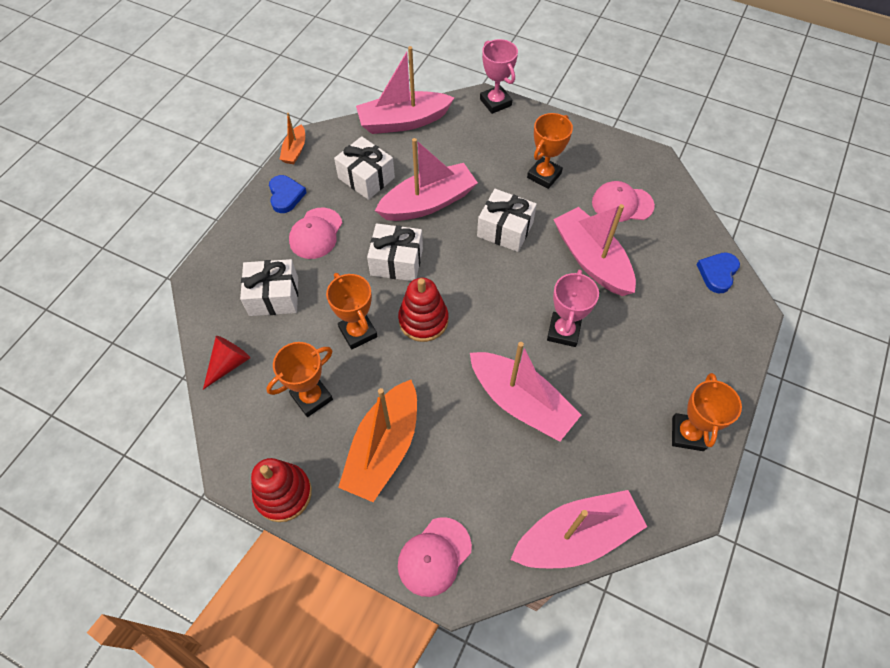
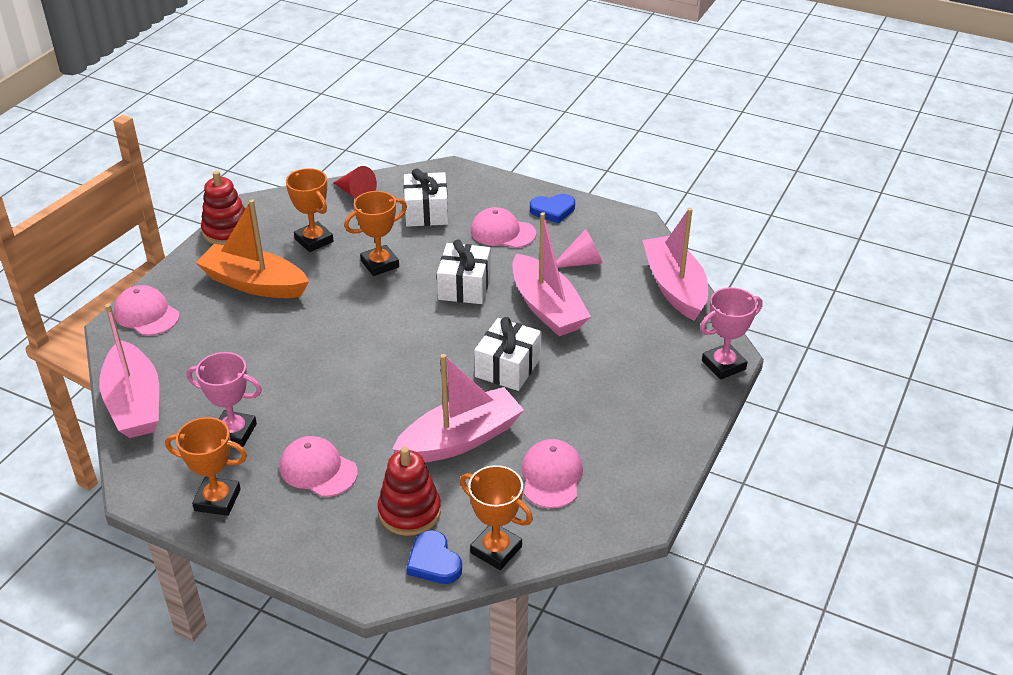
camera: 90 degrees right, 20 degrees down
orange boat [279,113,305,164] -> none
white gift [334,136,395,200] -> pink cone [556,229,603,268]
red stacking toy [398,278,448,342] -> red stacking toy moved to [378,447,441,536]
pink boat [470,342,581,442] -> none
orange trophy [527,113,573,189] -> orange trophy moved to [460,465,533,570]
pink trophy [547,269,599,347] -> pink trophy moved to [187,352,262,447]
blue heart [696,252,740,293] -> blue heart turned 150 degrees counterclockwise [407,530,462,584]
none -> pink cap [280,436,358,497]

